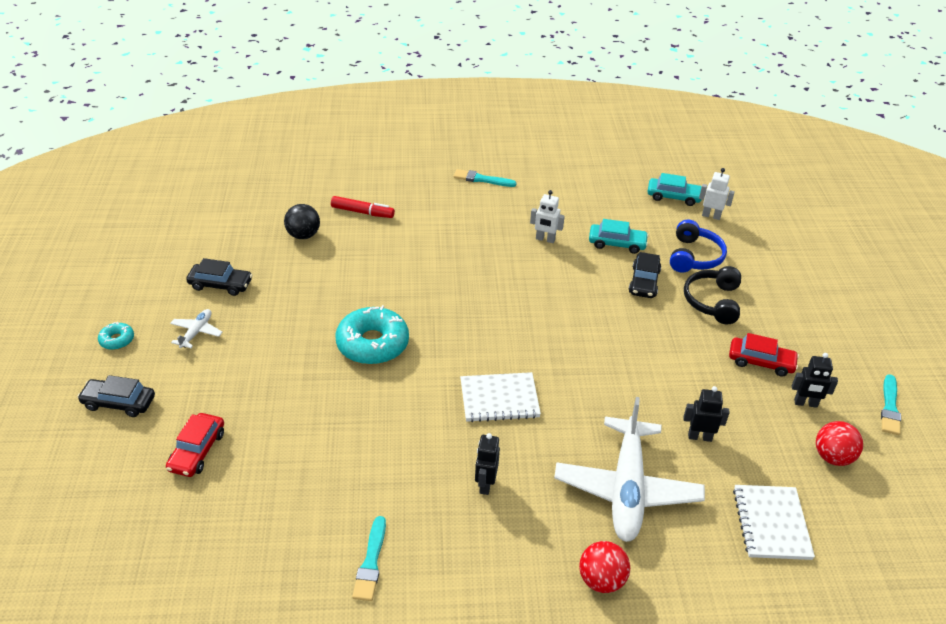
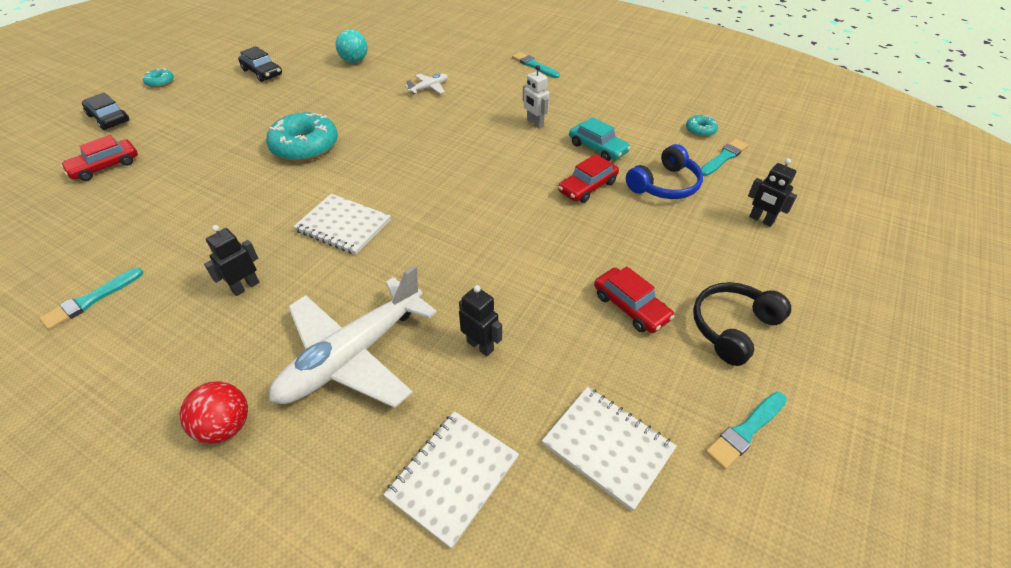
camera: 35 degrees right, 5 degrees up
white plane [170,309,223,348] -> white plane moved to [405,74,448,94]
black ball [284,204,320,239] -> turquoise ball [336,29,368,63]
red marker [331,196,395,218] -> none
black car [629,252,661,298] -> red car [558,154,619,203]
turquoise car [647,173,702,206] -> turquoise donut [686,115,718,137]
black headphones [684,266,741,325] -> black headphones moved to [693,282,791,366]
white robot [699,168,735,220] -> turquoise brush [701,139,748,176]
black robot [792,353,838,408] -> black robot moved to [748,158,797,227]
red ball [816,421,863,466] -> white notebook [542,387,677,511]

